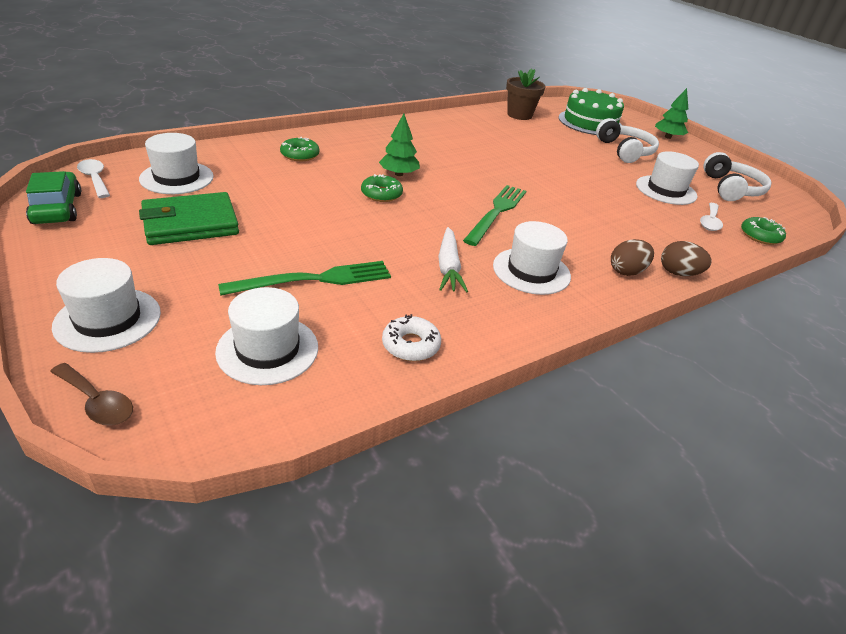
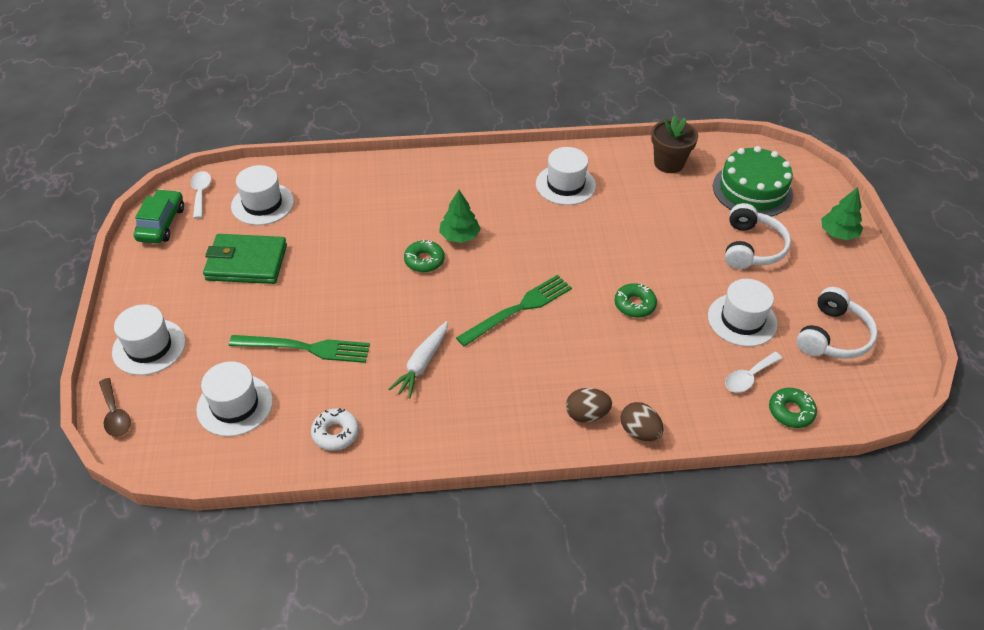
camera: 30 degrees right, 10 degrees up
green donut [280,137,319,161] -> green donut moved to [614,283,657,318]
white hat [493,221,571,295] -> white hat moved to [536,147,596,205]

